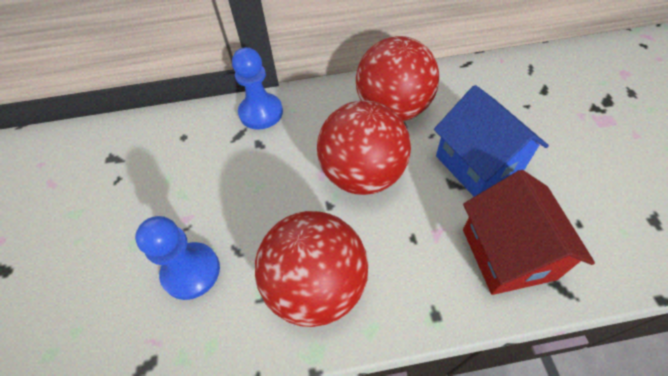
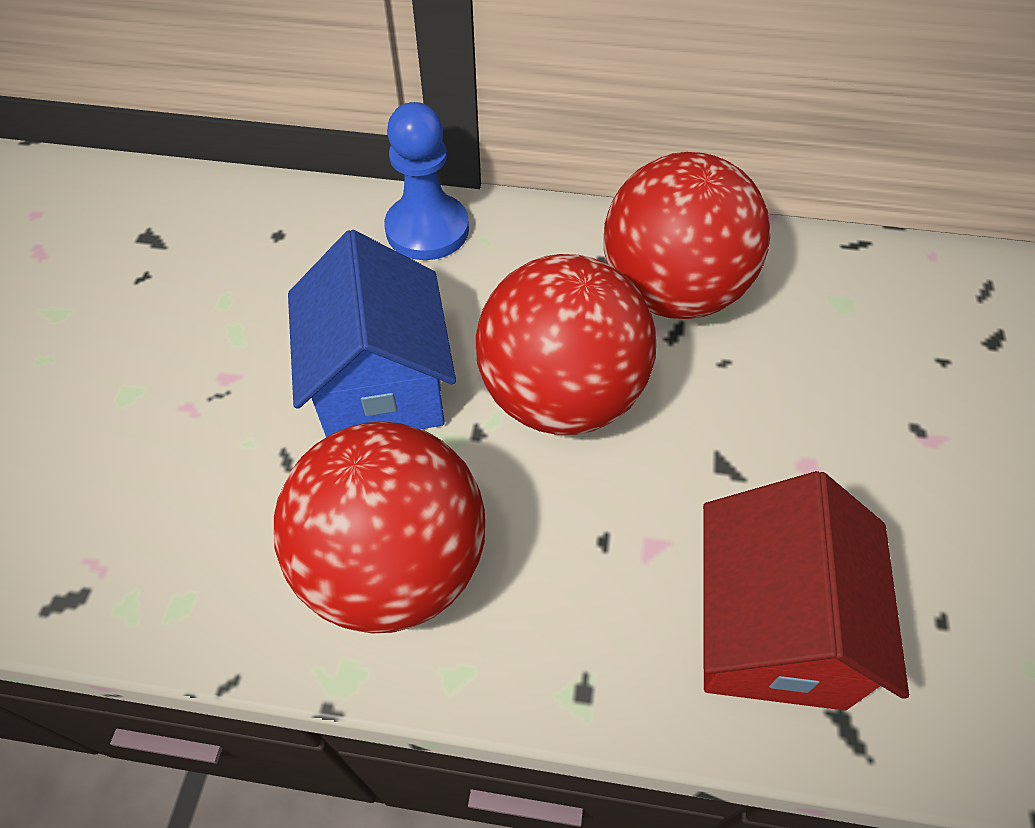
camera: 15 degrees right, 0 degrees up
blue pawn [135,216,220,300] -> none
blue house [434,85,549,197] -> blue house moved to [288,230,456,437]

